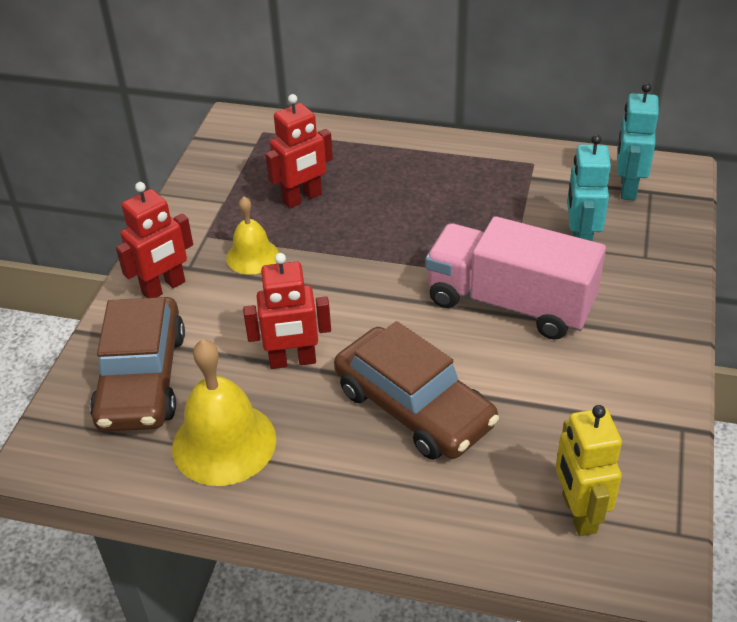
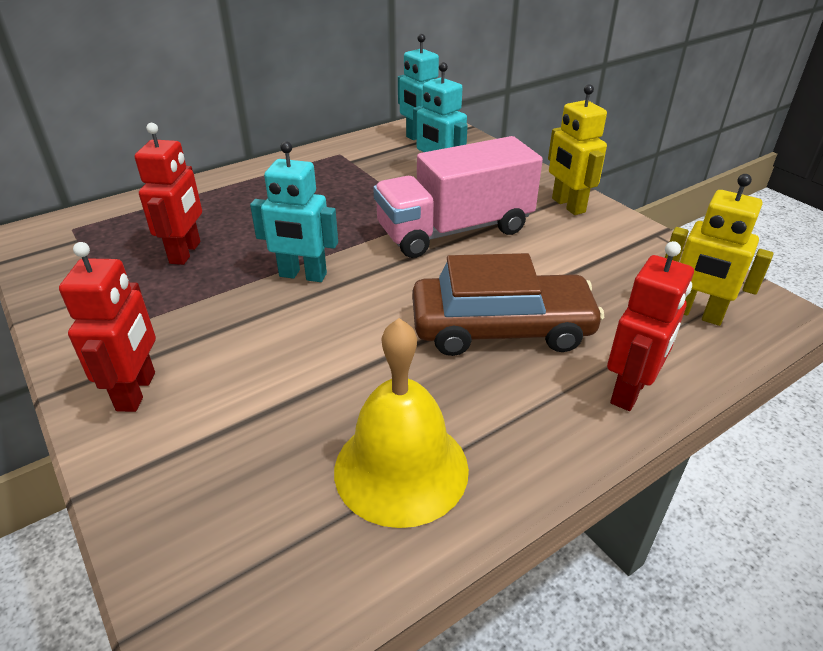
camera: 50 degrees left, 5 degrees down
brown car [90,297,185,432] -> none
yellow bell [226,197,279,275] -> none
red robot [243,253,331,369] -> red robot moved to [607,241,694,411]
none -> turquoise robot [250,141,338,282]
none -> yellow robot [548,84,607,215]

